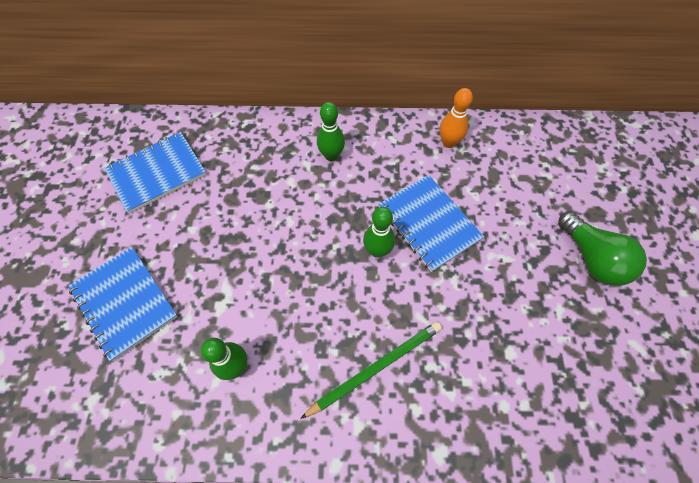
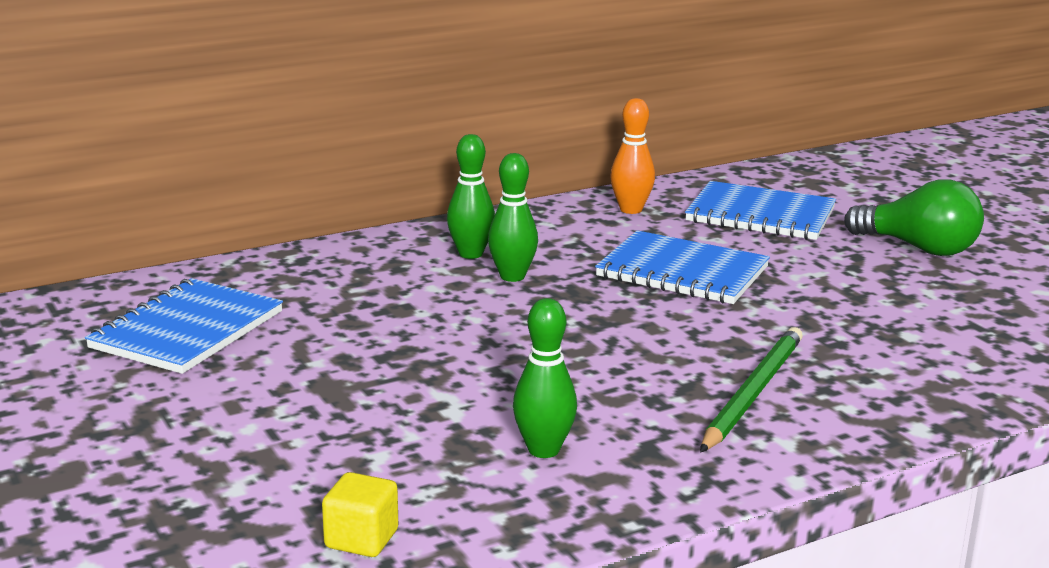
camera: 30 degrees left, 40 degrees down
blue notebook [68,246,178,361] -> blue notebook moved to [685,181,836,240]
green bowling pin [363,207,395,258] -> green bowling pin moved to [488,153,538,282]
none -> yellow cube [322,472,398,557]

